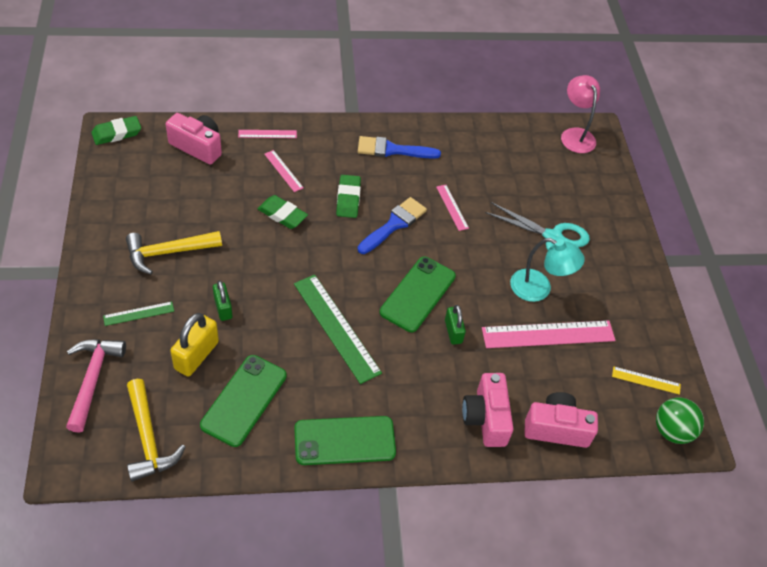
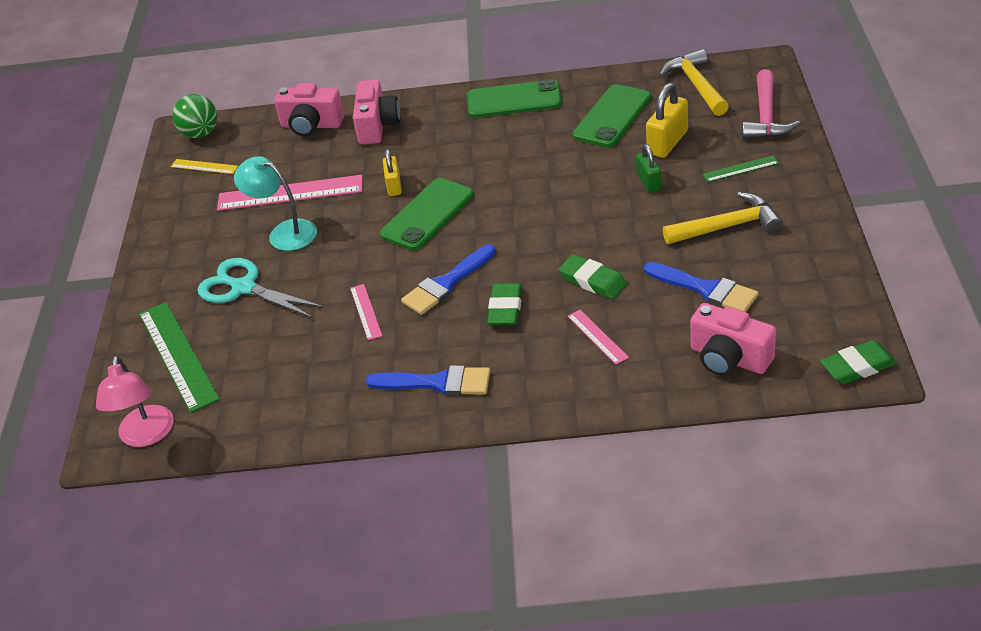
camera: 165 degrees left, 10 degrees down
pink ruler [238,130,297,138] -> none
green ruler [294,275,382,384] -> green ruler moved to [139,302,220,413]
green padlock [445,305,466,345] -> yellow padlock [383,149,402,196]
none -> blue brush [644,262,759,312]

